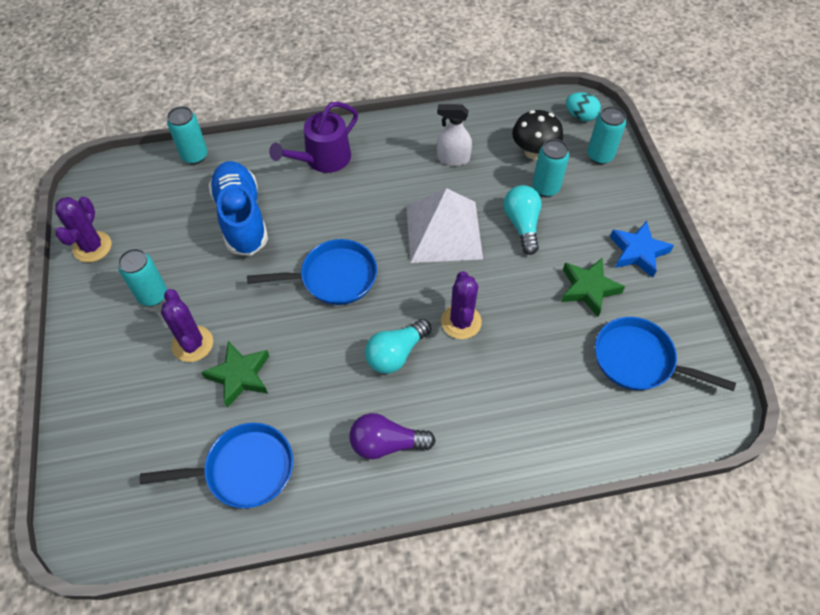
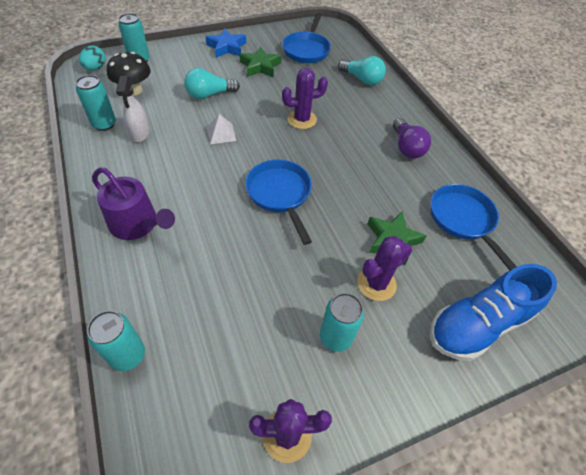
camera: 105 degrees left, 5 degrees down
blue shoe [208,161,268,256] -> blue shoe moved to [430,264,557,361]
turquoise light bulb [365,319,431,374] -> turquoise light bulb moved to [338,56,386,85]
white pyramid [406,188,483,263] -> white pyramid [207,114,236,144], size x0.45
turquoise can [532,139,569,197] -> turquoise can moved to [76,75,116,131]

